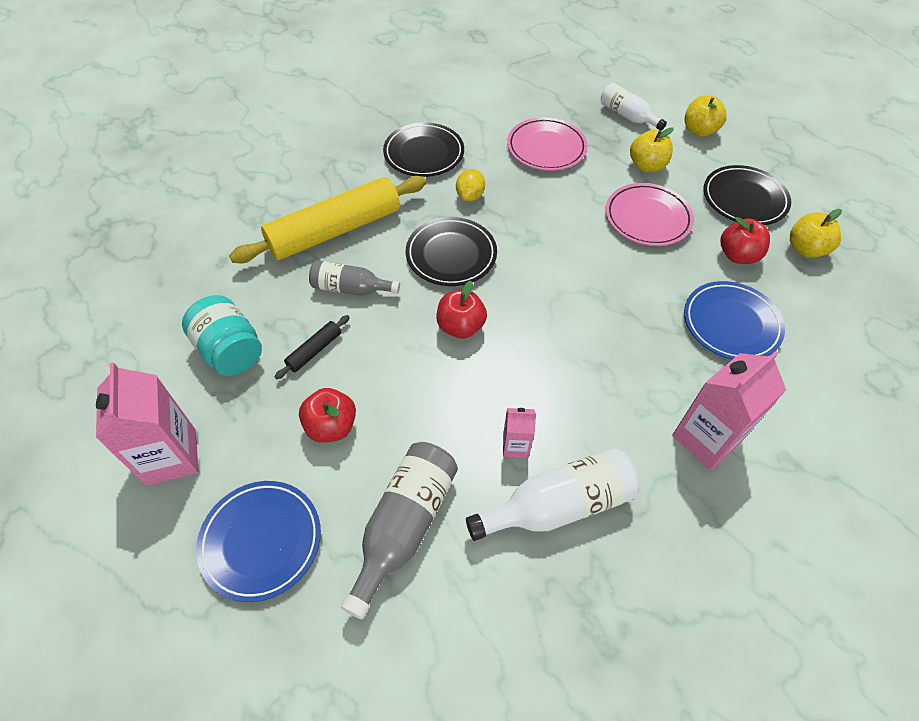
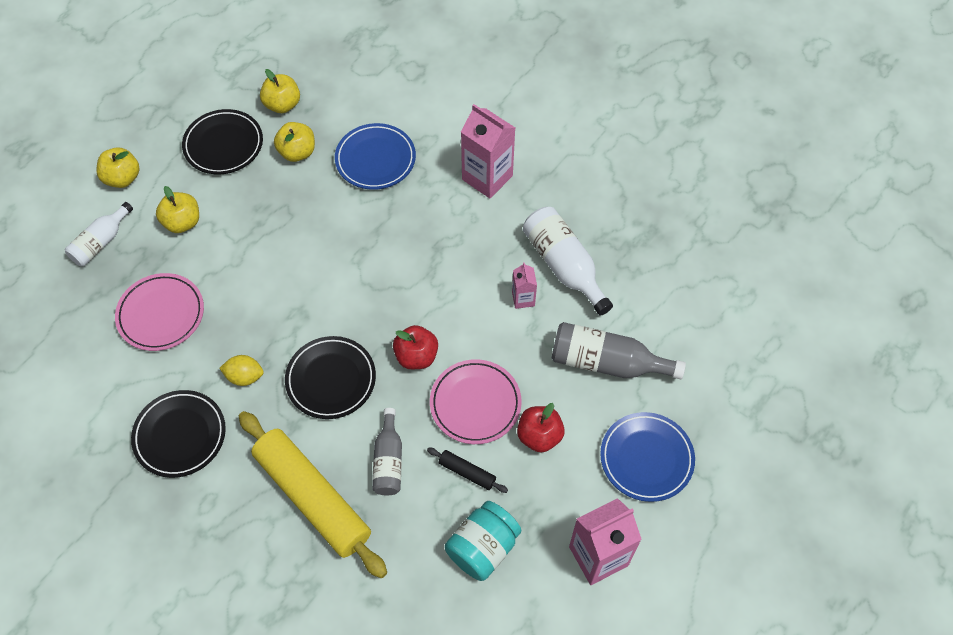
camera: 100 degrees left, 5 degrees up
pink plate [605,183,694,246] -> pink plate moved to [430,359,522,444]
red apple [720,217,770,264] -> yellow apple [274,122,315,162]

